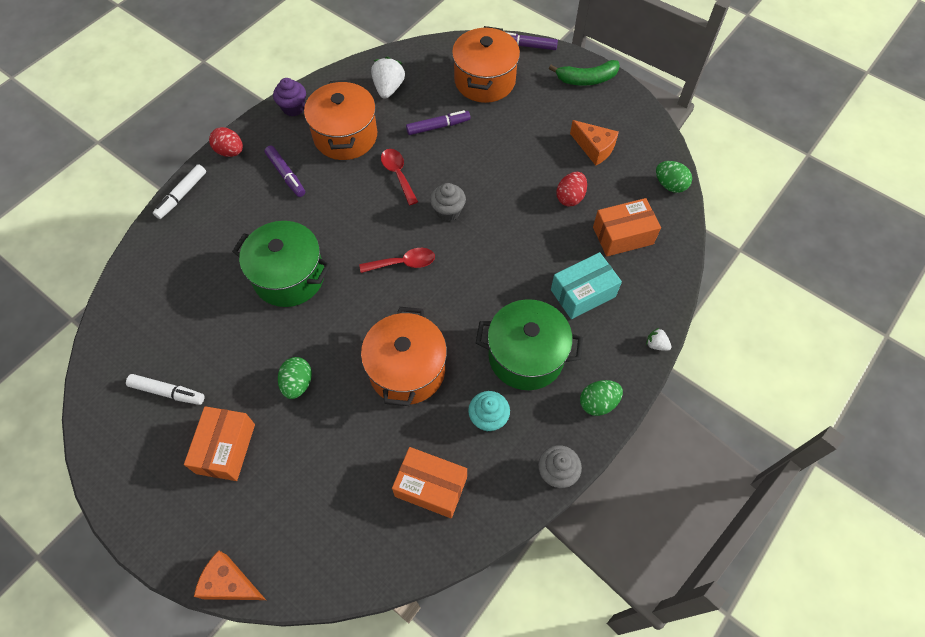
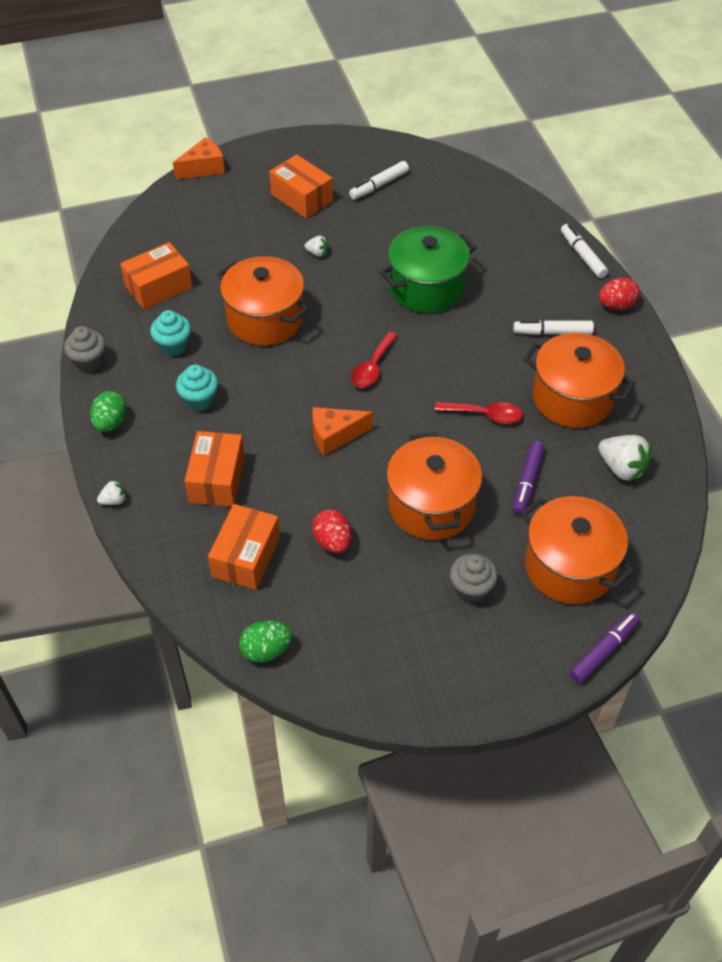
camera: 125 degrees right, 10 degrees down
purple marker [264,146,305,197] -> white marker [513,320,594,335]
purple cupcake [273,78,306,116] -> none
green egg [278,357,312,399] -> white strawberry [304,236,329,257]
grey cupcake [430,183,466,221] -> grey cupcake moved to [450,553,498,603]
green pot [476,299,583,390] -> turquoise cupcake [176,364,218,411]
green banana [549,60,620,86] -> none
turquoise box [551,252,622,319] -> orange box [185,431,245,507]
orange cheese [570,120,619,166] -> orange cheese moved to [312,407,373,456]
none -> orange pot [386,432,482,540]

